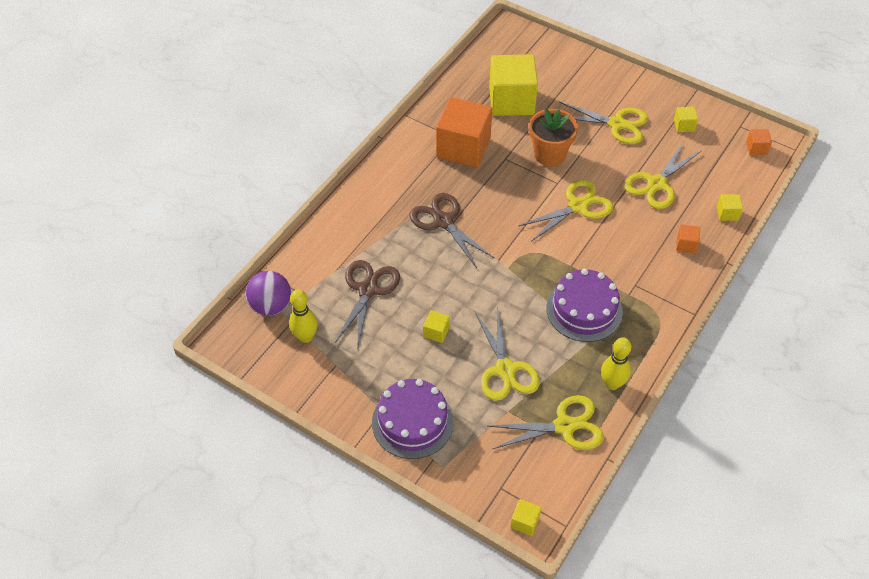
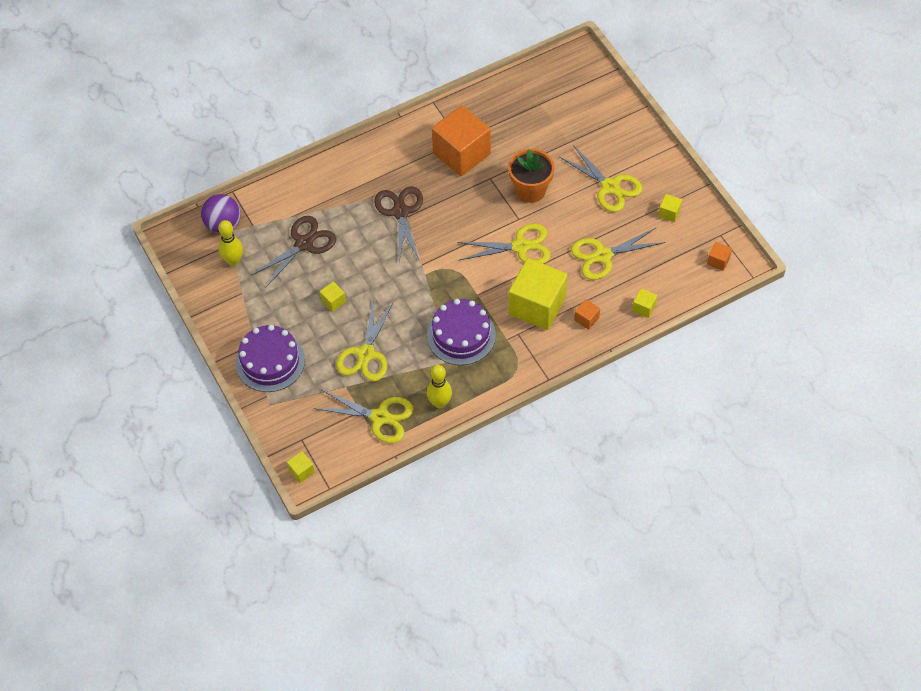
camera: 30 degrees right, 5 degrees up
yellow cube [489,54,538,116] -> yellow cube moved to [508,258,568,330]

